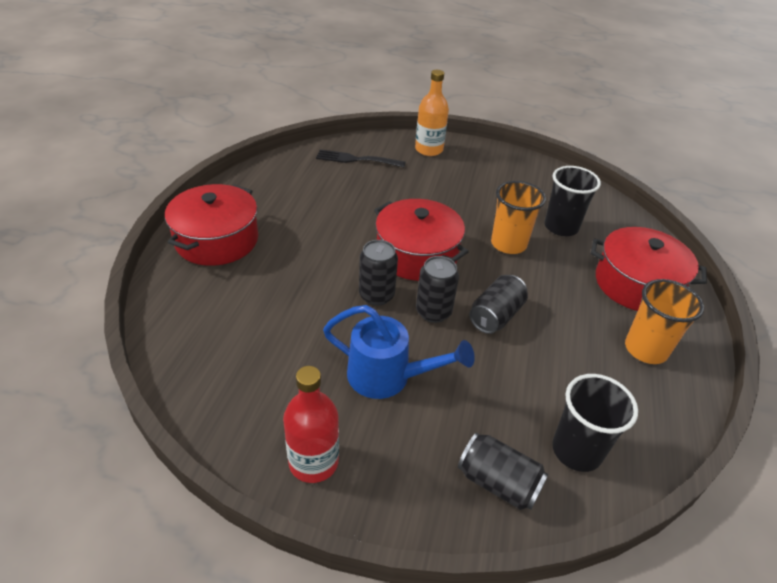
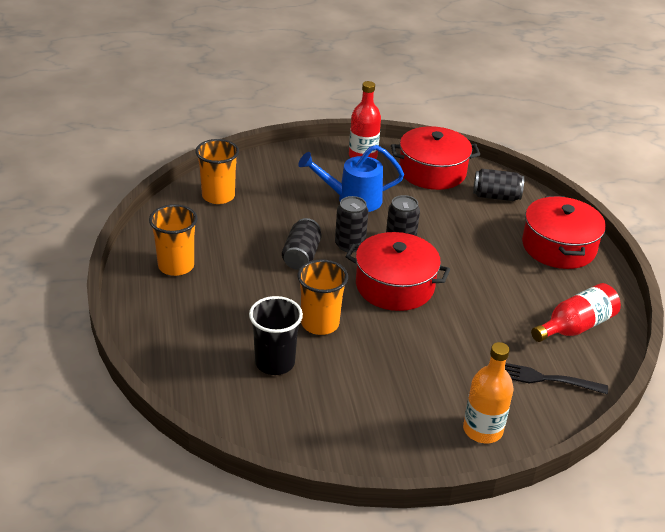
camera: 155 degrees right, 5 degrees down
black fork [316,149,406,167] -> black fork turned 150 degrees counterclockwise [505,363,608,394]
black can [458,433,549,510] -> black can moved to [473,169,524,201]
black cup [552,374,638,472] -> orange cup [195,139,239,204]
red pot [591,227,707,311] -> red pot moved to [391,126,480,190]
none -> red bottle [531,283,621,342]

